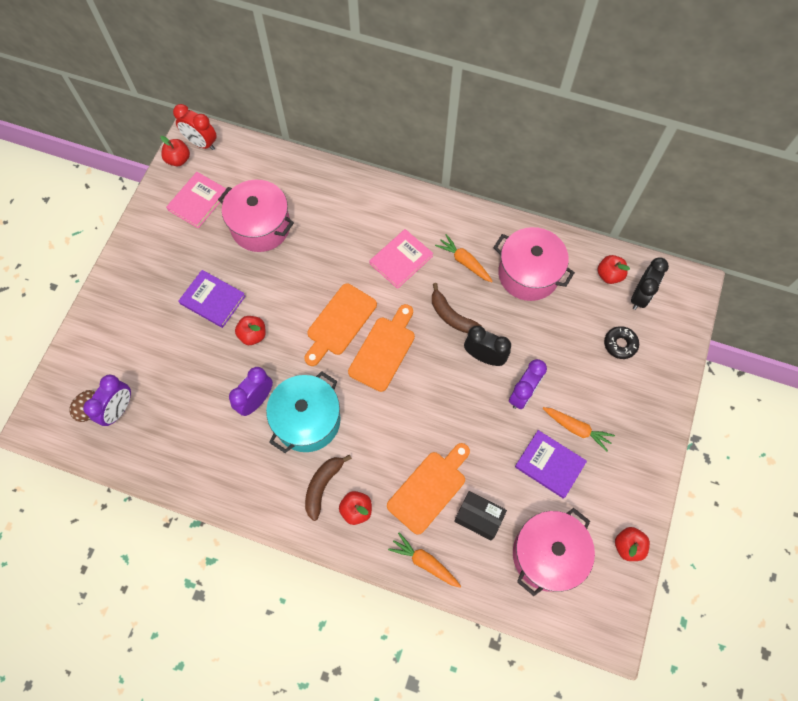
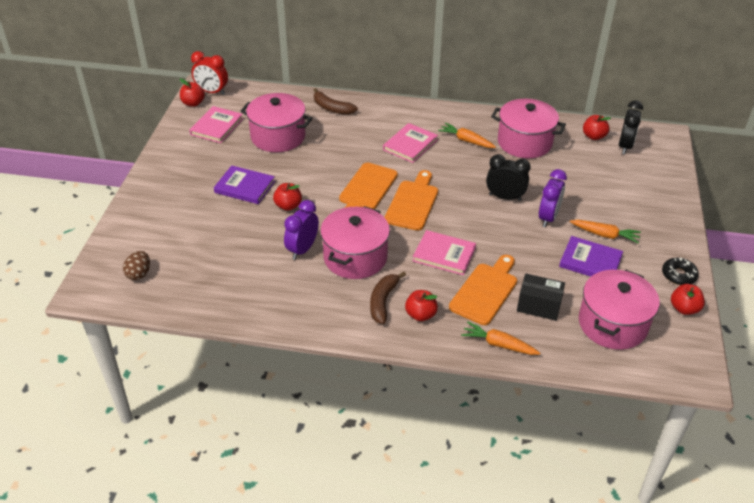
camera: 10 degrees left, 25 degrees down
purple clock [83,375,131,426] -> none
turquoise pot [266,371,341,453] -> pink pot [320,206,390,279]
brown banana [432,283,482,333] -> brown banana moved to [314,88,358,115]
black donut [604,326,639,359] -> black donut moved to [662,258,699,285]
none -> pink book [413,230,476,275]

